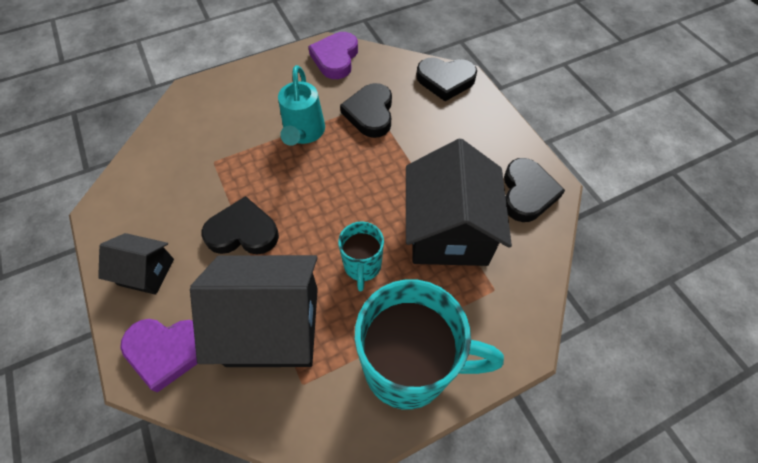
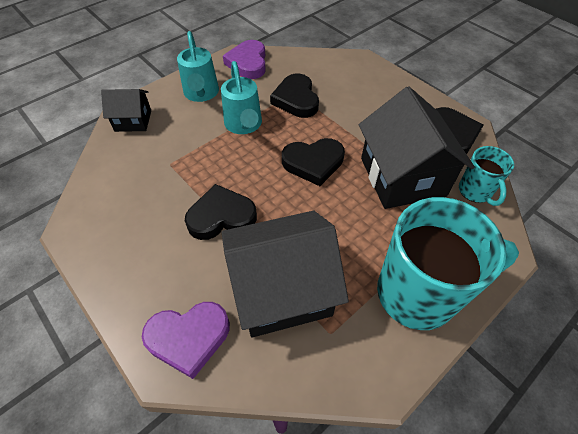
camera: 15 degrees left, 5 degrees down
black house [98,233,174,295] -> black house moved to [101,89,151,132]
turquoise mug [338,222,384,291] -> turquoise mug moved to [459,146,514,206]
black heart [416,57,477,101] -> black heart moved to [282,138,345,186]
none -> turquoise watering can [177,31,219,102]

